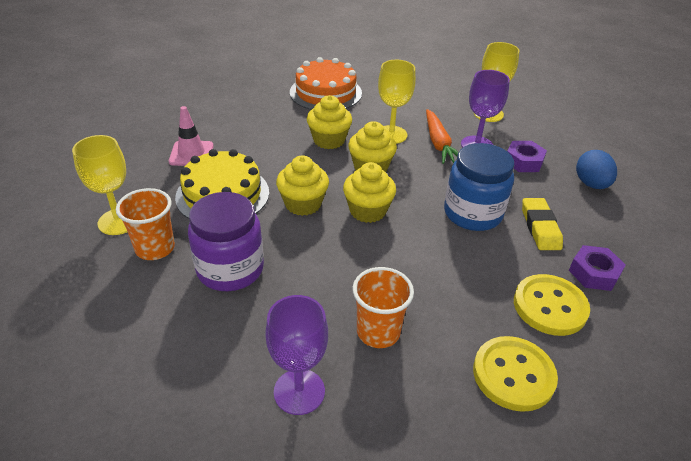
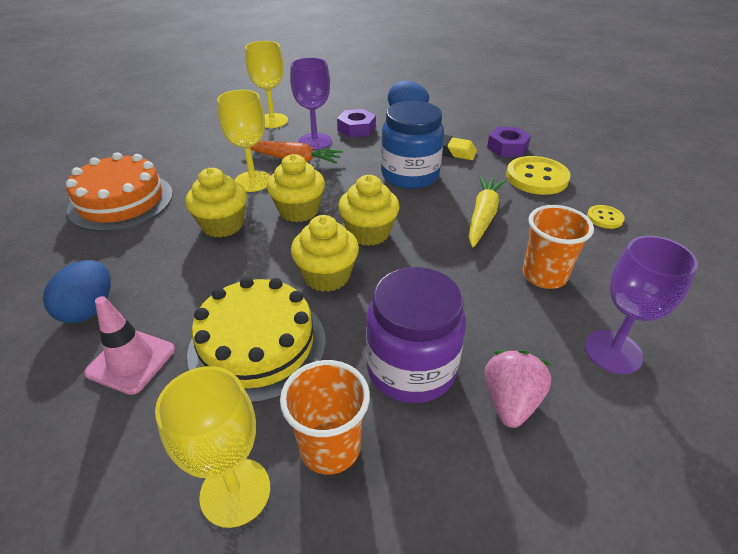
camera: 65 degrees left, 0 degrees up
yellow button [473,336,558,412] -> yellow button [587,205,625,229], size x0.51
none -> blue egg [43,260,111,324]
none -> yellow carrot [469,176,506,247]
none -> pink strawberry [485,350,552,428]

